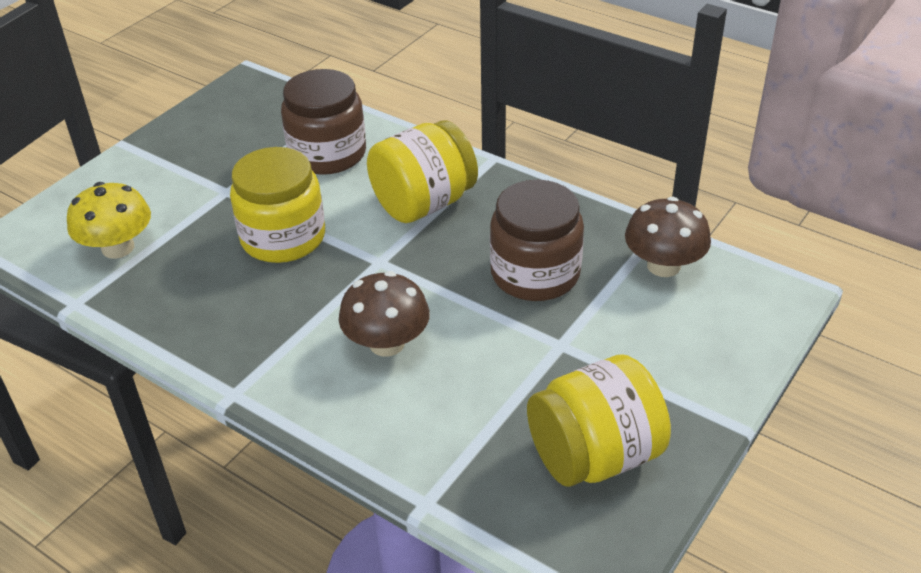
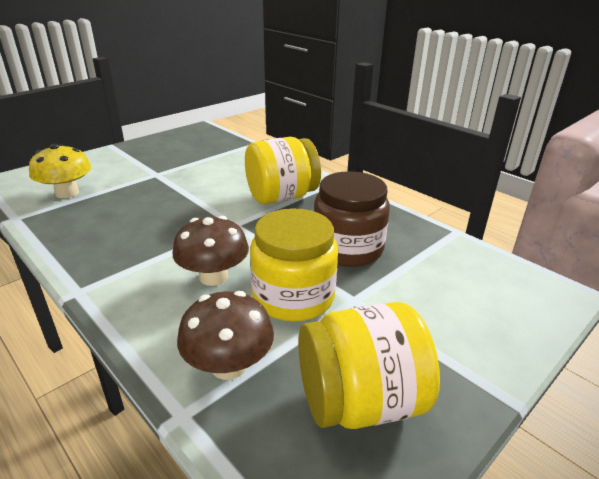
camera: 10 degrees right, 10 degrees down
yellow jar [230,147,325,263] -> yellow jar moved to [250,208,338,322]
brown jar [281,69,366,175] -> none
brown mushroom [625,197,711,277] -> brown mushroom moved to [177,291,274,380]

